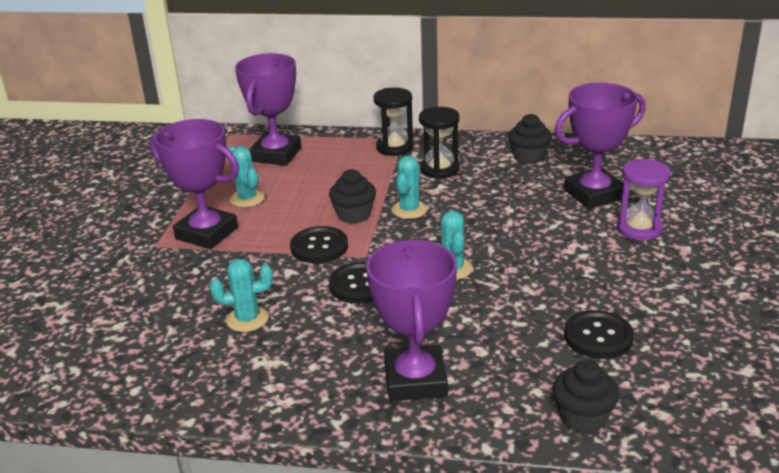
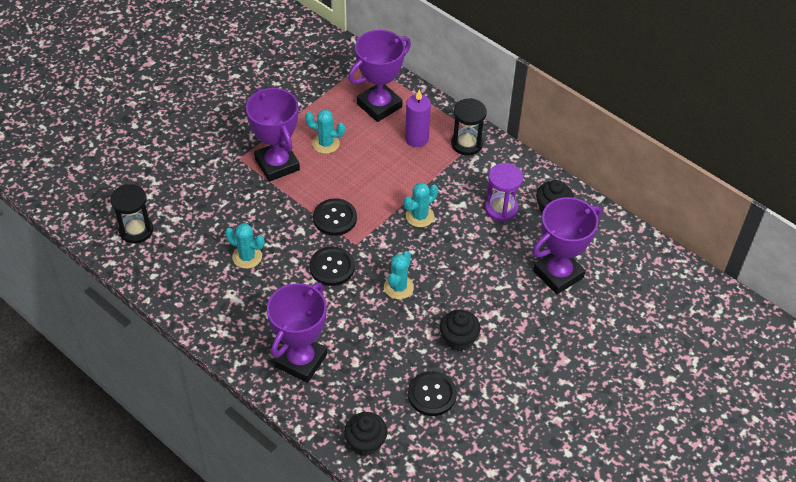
camera: 30 degrees right, 20 degrees up
turquoise cactus [228,146,265,207] -> turquoise cactus turned 75 degrees counterclockwise [305,109,345,154]
black cupcake [329,169,376,224] -> black cupcake moved to [440,310,480,351]
black hourglass [419,107,459,179] -> black hourglass moved to [110,184,153,244]
purple trophy [555,83,646,209] -> purple trophy turned 45 degrees counterclockwise [533,197,602,295]
purple hourglass [617,159,670,240] -> purple hourglass moved to [485,163,523,222]
none -> purple candle [405,89,431,147]

